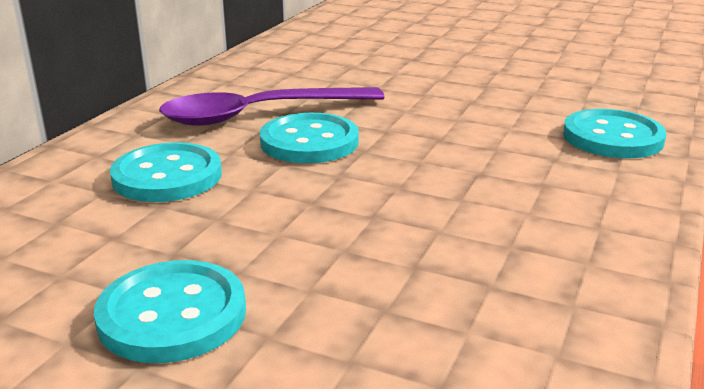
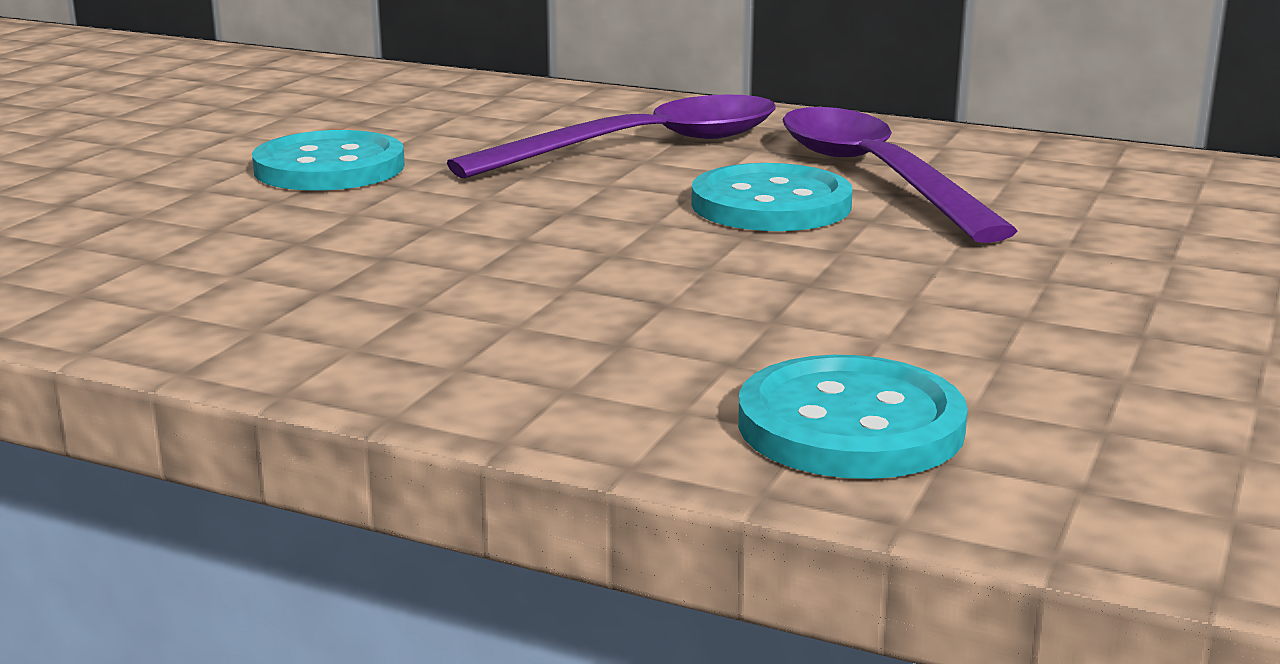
camera: 90 degrees right, 5 degrees down
turquoise button [110,142,222,202] -> purple spoon [447,94,775,178]

